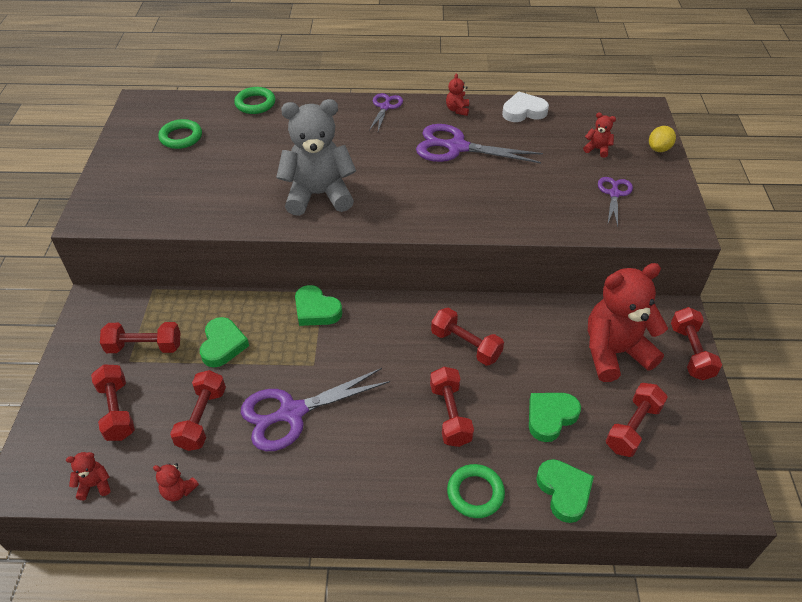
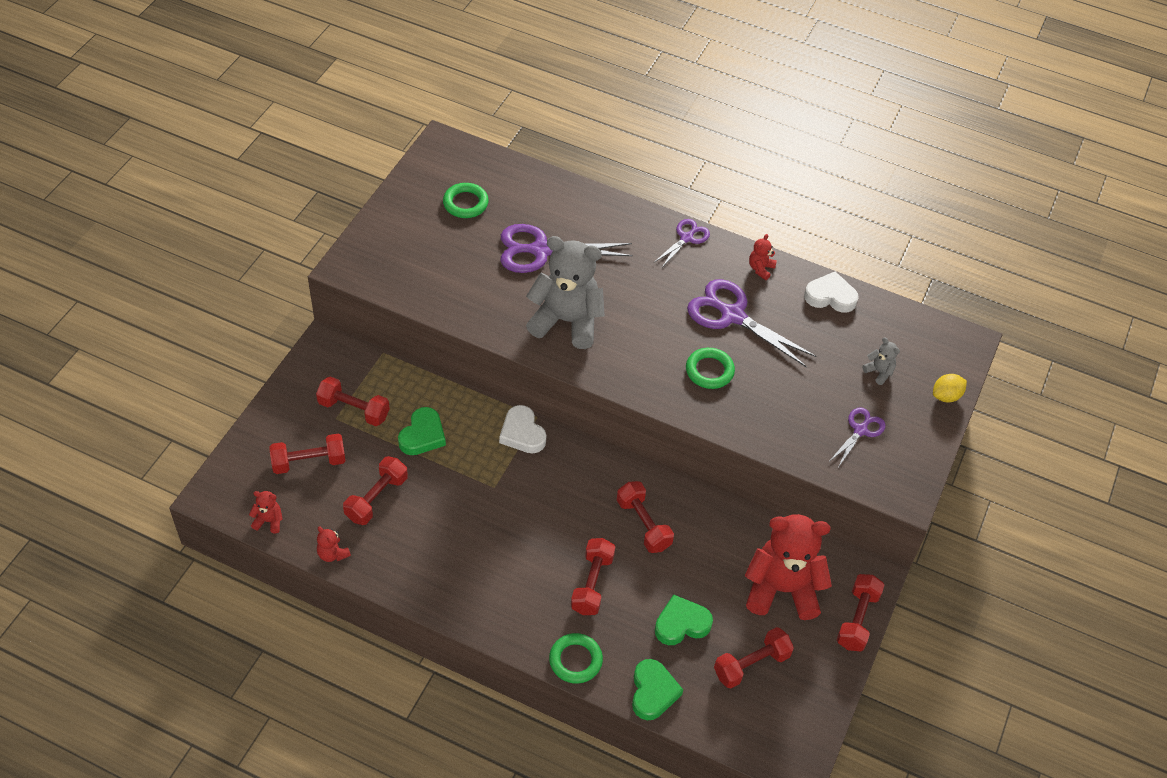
camera: 20 degrees right, 5 degrees up
red dumbbell [91,364,135,441] -> red dumbbell turned 75 degrees clockwise [269,434,346,474]
green ring [234,87,275,114] -> green ring moved to [686,348,735,389]
purple scissors [241,368,390,451] -> purple scissors moved to [500,224,633,273]
green heart [295,285,342,326] -> white heart [499,405,547,453]
red teddy bear [583,113,616,158] -> grey teddy bear [862,337,900,385]

